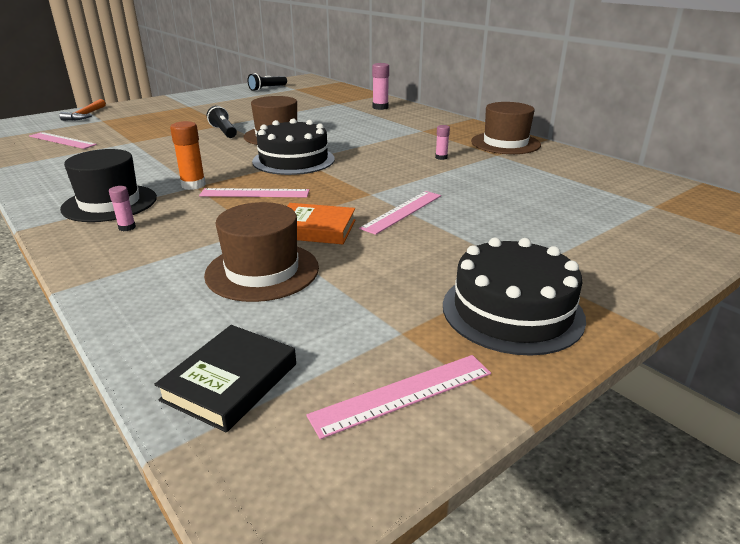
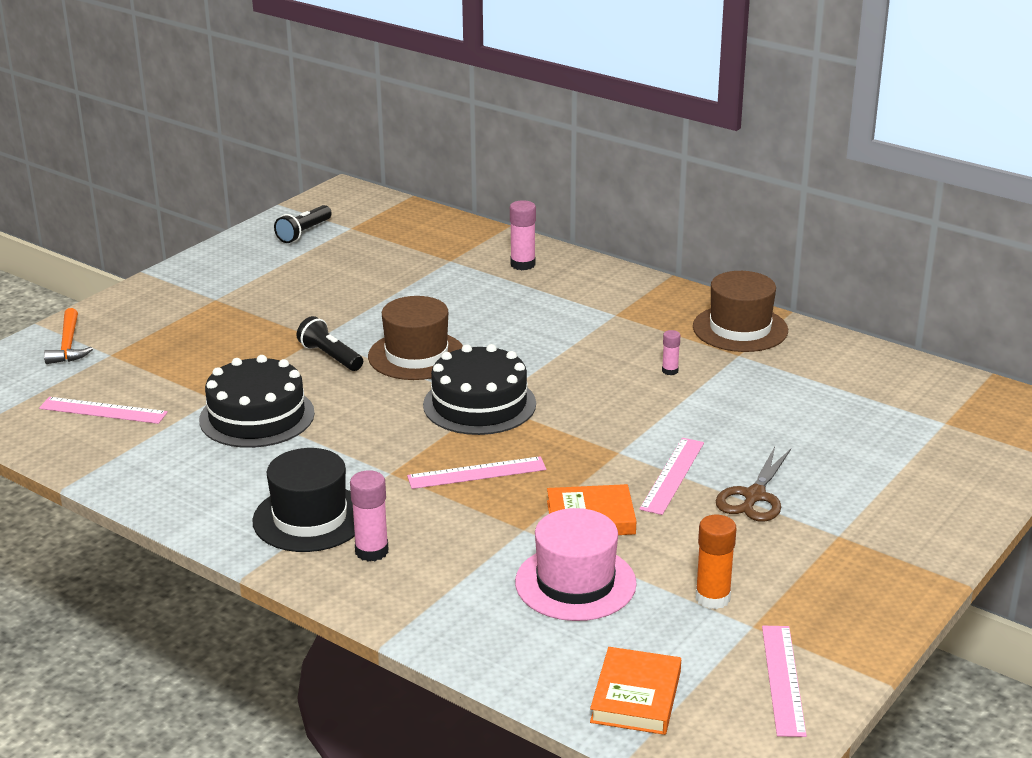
camera: 15 degrees left, 0 degrees up
pink glue stick [109,186,136,231] -> pink glue stick [350,470,389,562], size x1.72
black book [154,325,296,433] -> orange book [590,647,681,735]
orange glue stick [170,121,206,190] -> orange glue stick moved to [696,515,737,609]
brown hat [204,202,319,302] -> pink hat [515,508,637,621]
pink ruler [306,355,491,439] -> pink ruler turned 45 degrees counterclockwise [762,626,807,737]
black cake [443,238,586,356] -> black cake moved to [199,355,315,448]
none -> brown scissors [716,447,791,522]

